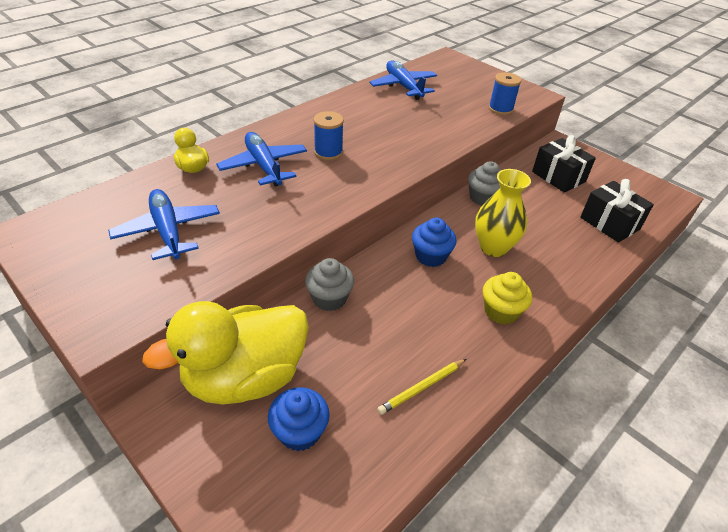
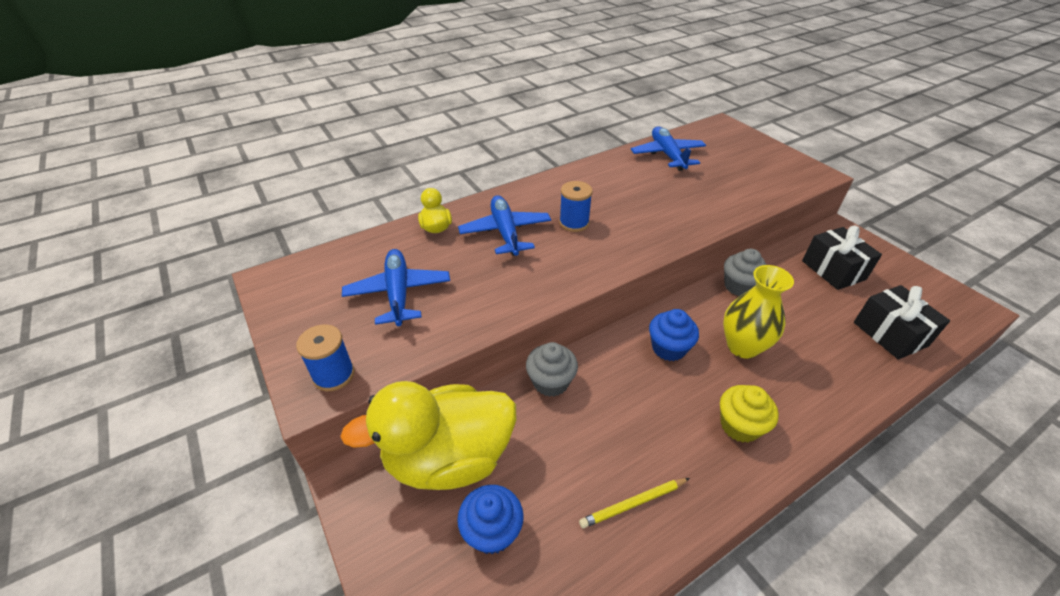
camera: 15 degrees right, 0 degrees up
blue spool [489,72,522,115] -> blue spool moved to [296,324,355,391]

